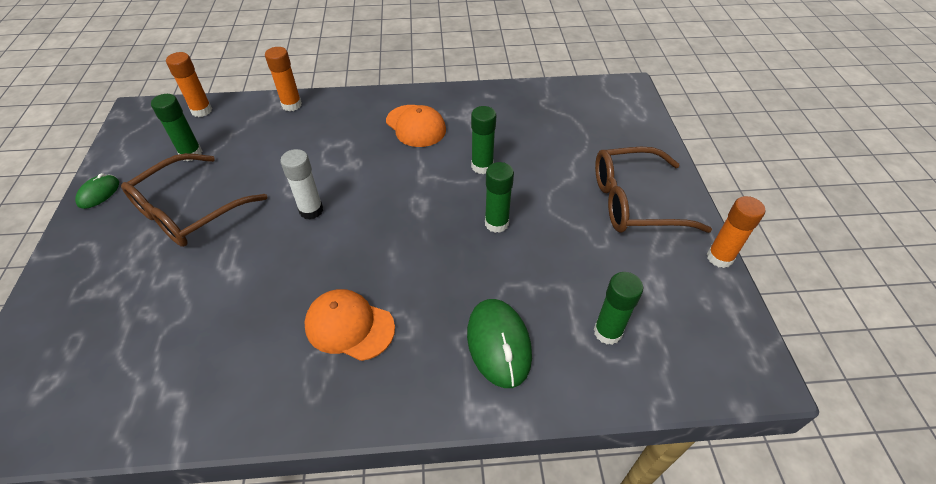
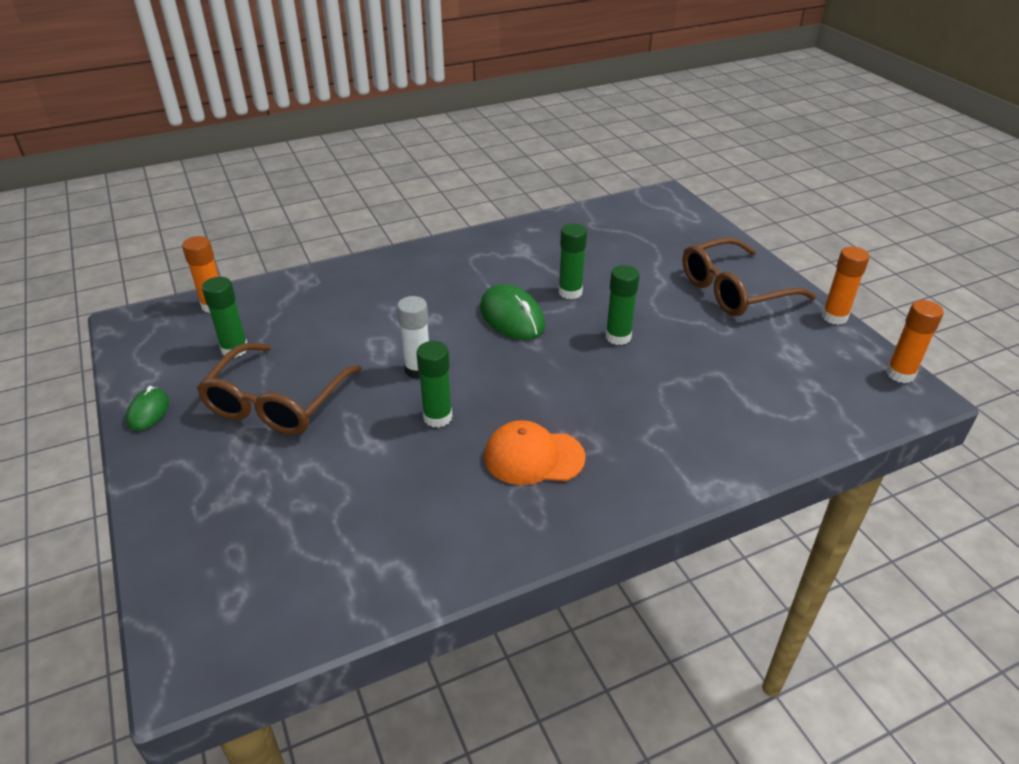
camera: 20 degrees left, 10 degrees down
orange glue stick [265,47,302,111] -> orange glue stick moved to [886,300,944,383]
orange cap [386,105,446,147] -> none
green mouse [467,299,532,388] -> green mouse moved to [480,284,545,340]
green glue stick [594,272,643,345] -> green glue stick moved to [416,341,452,428]

